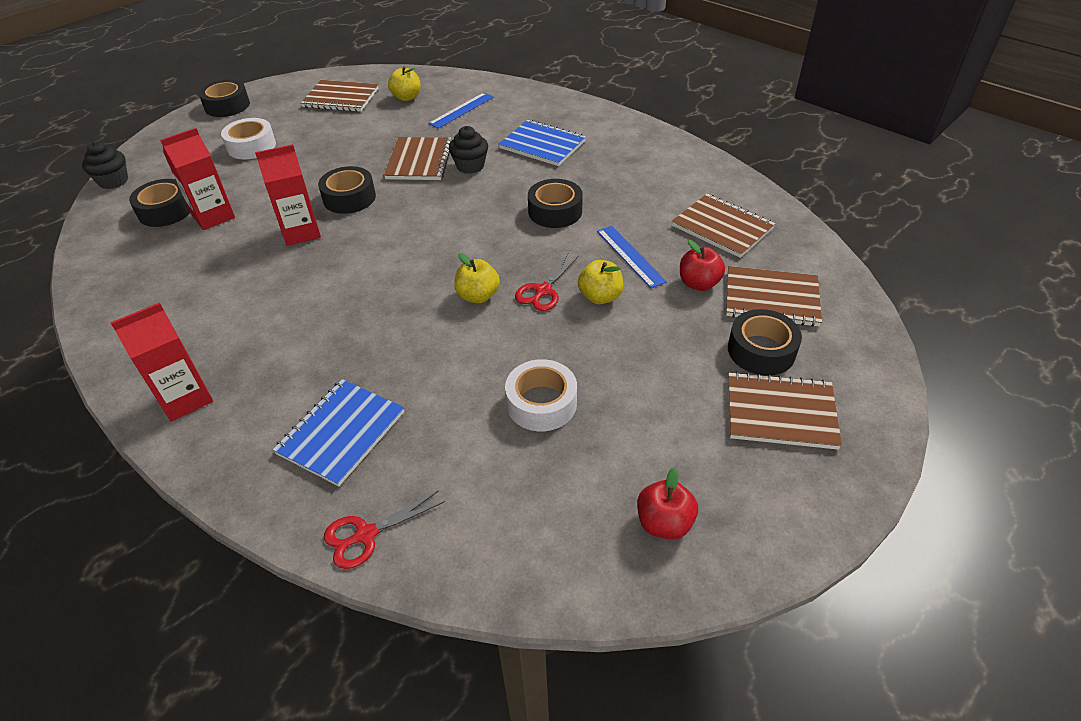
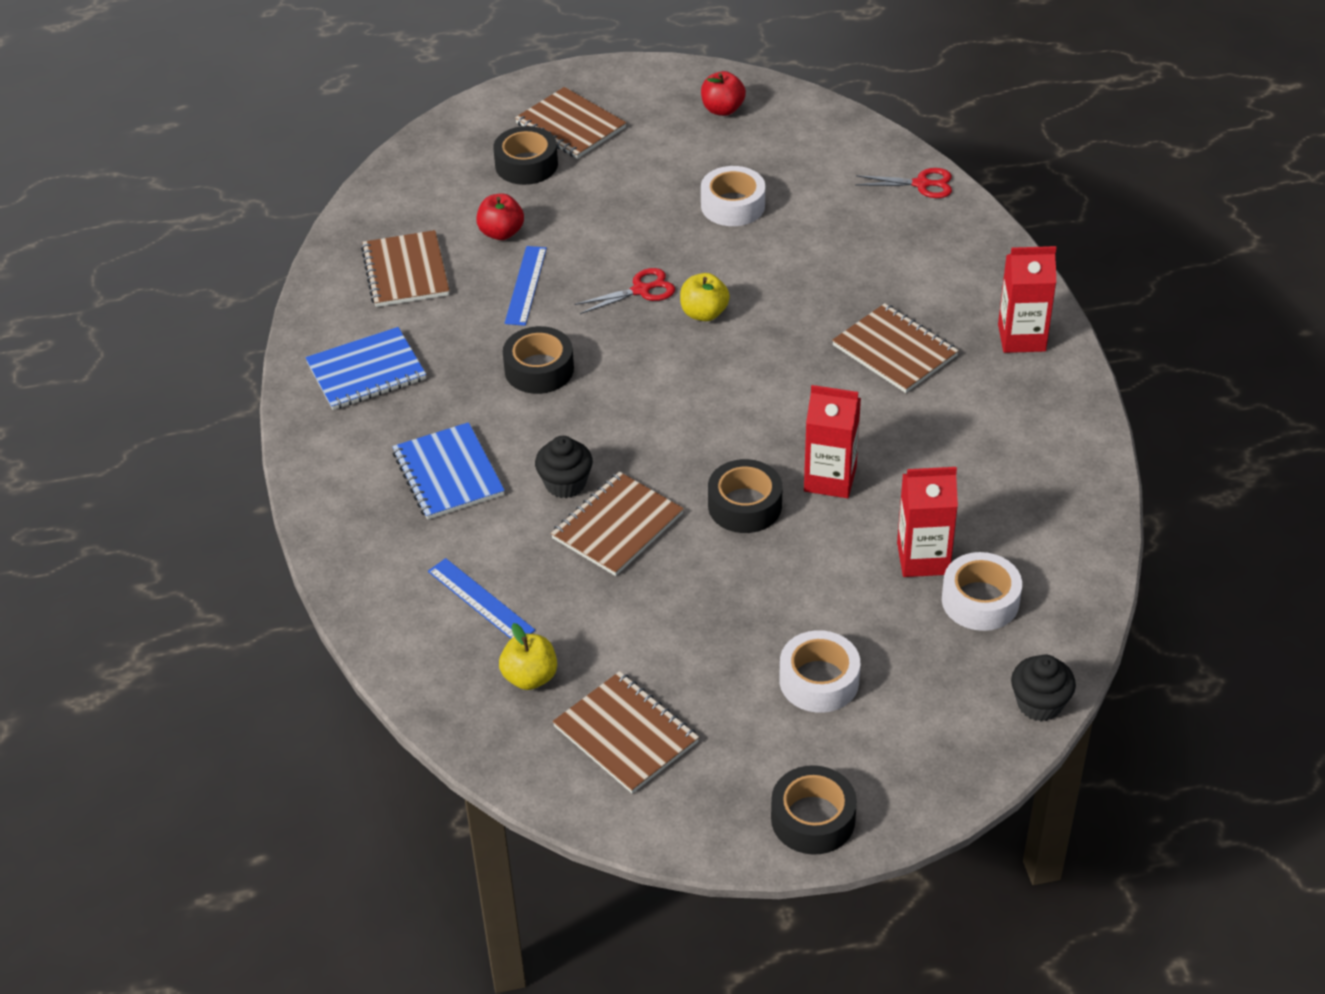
camera: 145 degrees left, 0 degrees up
black tape [129,179,190,227] -> white tape [942,552,1022,631]
blue notebook [273,379,404,487] -> blue notebook moved to [305,327,426,410]
blue ruler [428,93,494,128] -> blue ruler turned 60 degrees clockwise [428,558,535,639]
yellow apple [578,260,623,304] -> none
brown notebook [726,266,822,327] -> brown notebook moved to [832,303,959,393]

